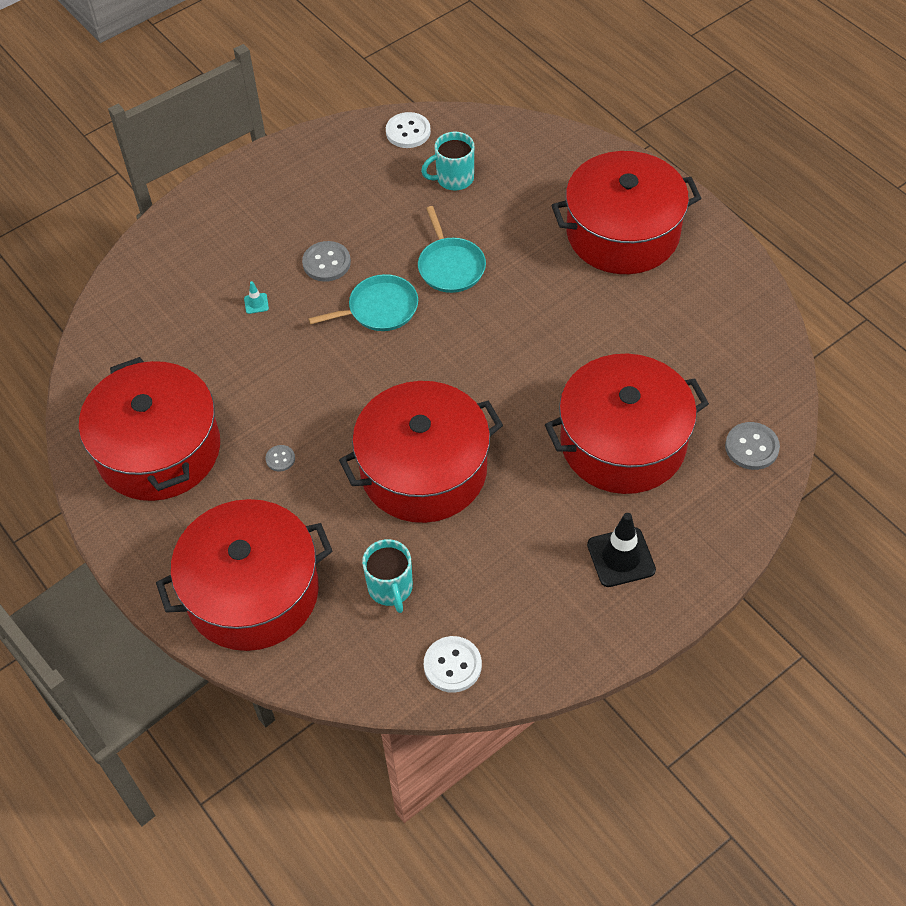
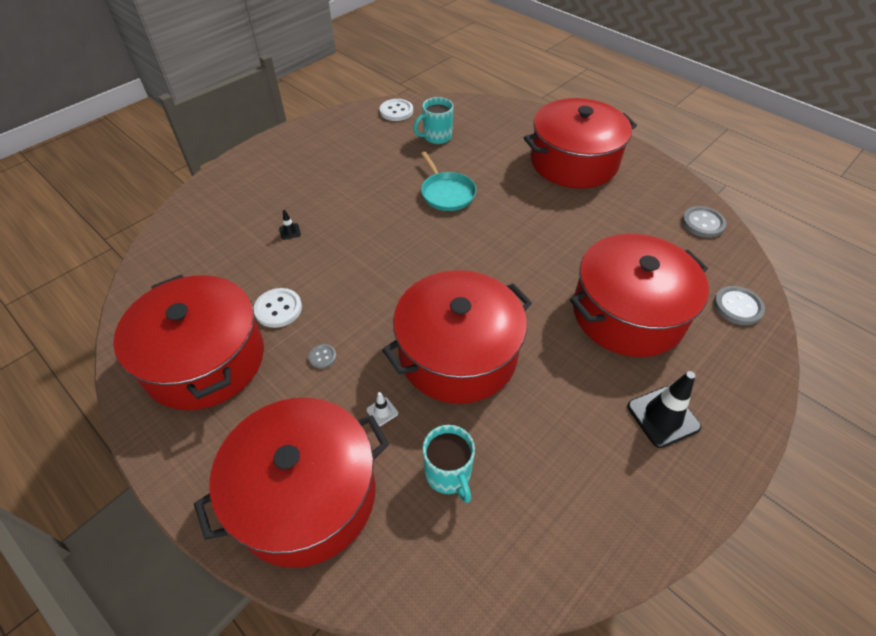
camera: 10 degrees left, 5 degrees down
turquoise traffic cone [244,281,269,314] -> black traffic cone [279,210,301,240]
grey button [302,241,351,282] -> grey button moved to [682,206,726,238]
turquoise pan [308,274,418,331] -> none
white button [424,636,482,693] -> white button moved to [254,288,302,328]
none -> white traffic cone [367,392,398,426]

